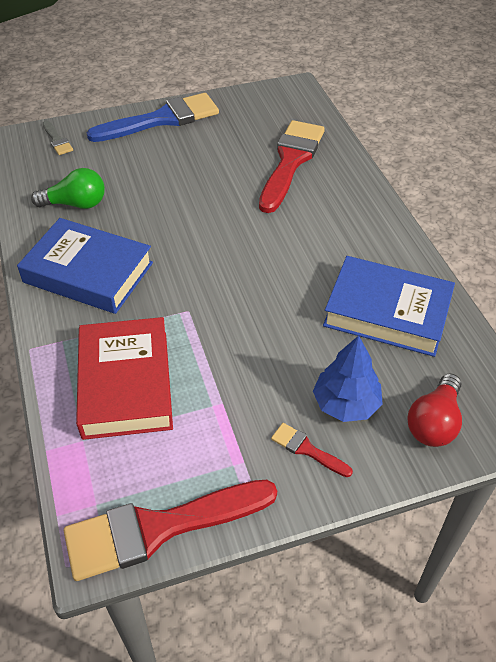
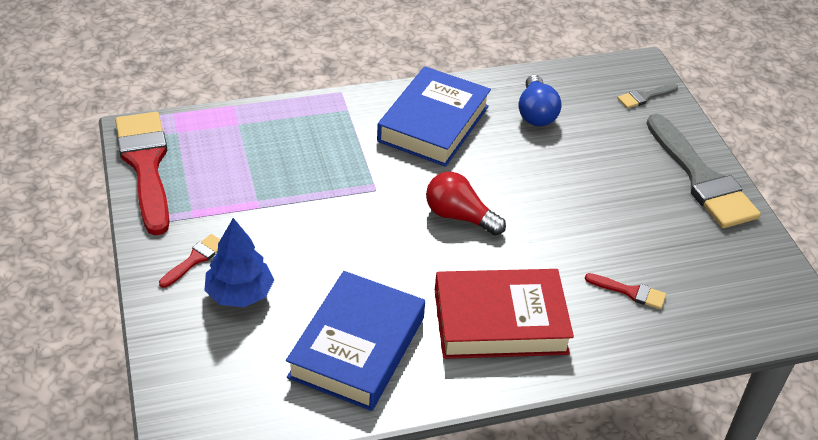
camera: 90 degrees right, 5 degrees down
green light bulb [31,168,105,209] -> blue light bulb [519,75,561,126]
red book [76,317,173,440] -> red book moved to [435,269,574,359]
blue brush [87,93,219,142] -> grey brush [646,114,761,228]
red brush [259,120,325,213] -> red brush [585,273,666,309], size x0.44
red light bulb [407,373,462,447] -> red light bulb moved to [426,172,506,236]

